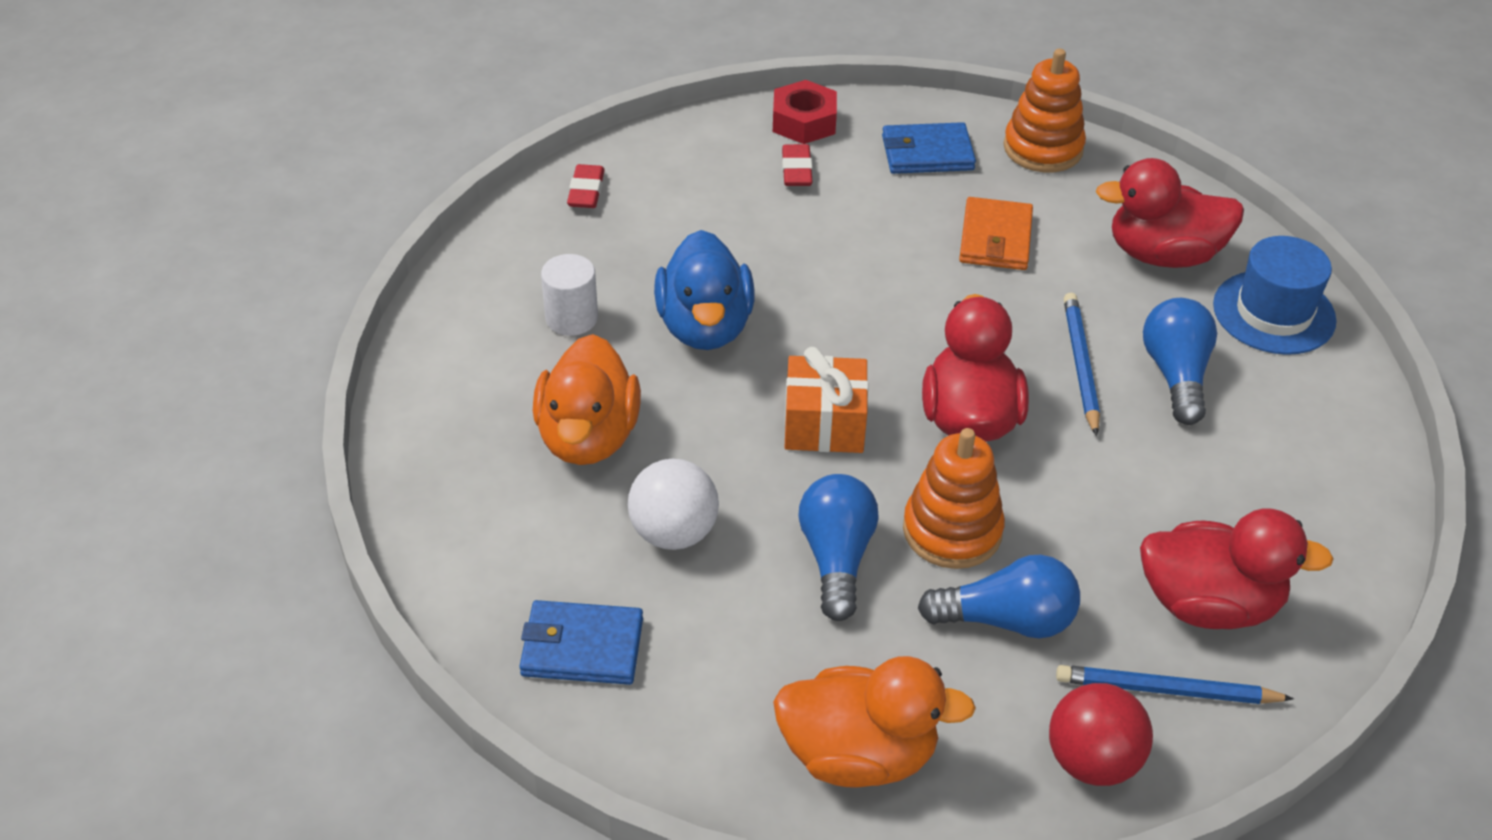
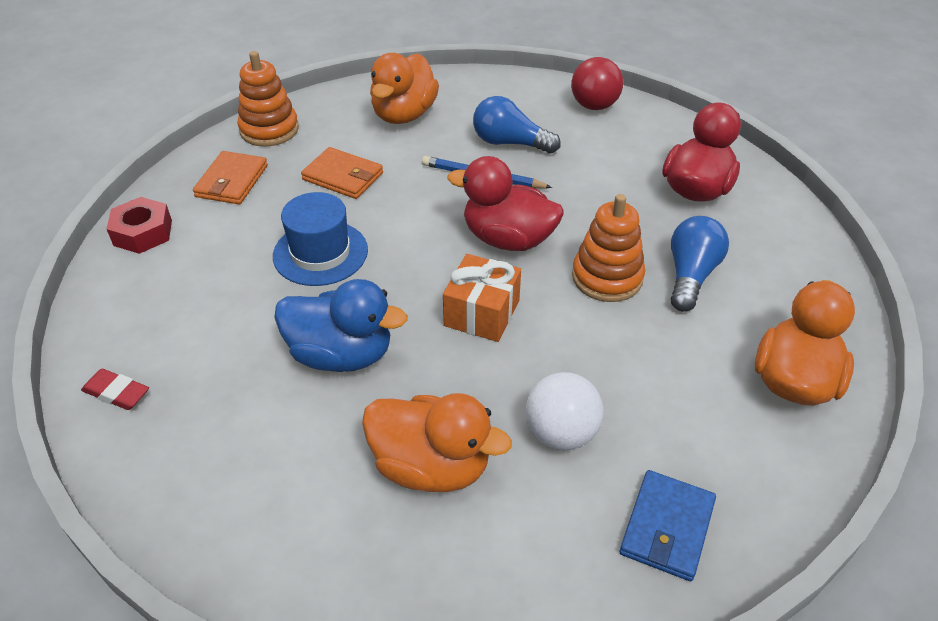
camera: 70 degrees left, 0 degrees up
white cylinder [541,254,598,336] -> none
red eraser [782,144,813,186] -> none
blue light bulb [798,474,879,621] -> none
blue wallet [882,122,976,174] -> orange wallet [193,151,268,205]
red ball [1049,683,1153,786] -> red ball moved to [571,57,623,110]
blue pencil [1056,665,1294,704] -> none
red duck [1096,158,1244,268] -> orange duck [370,53,439,124]
blue hat [1213,236,1337,355] -> blue hat moved to [273,192,368,286]

